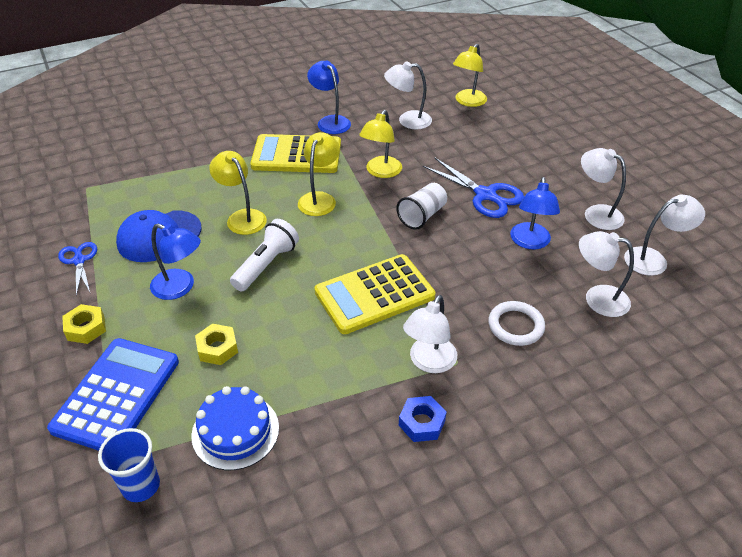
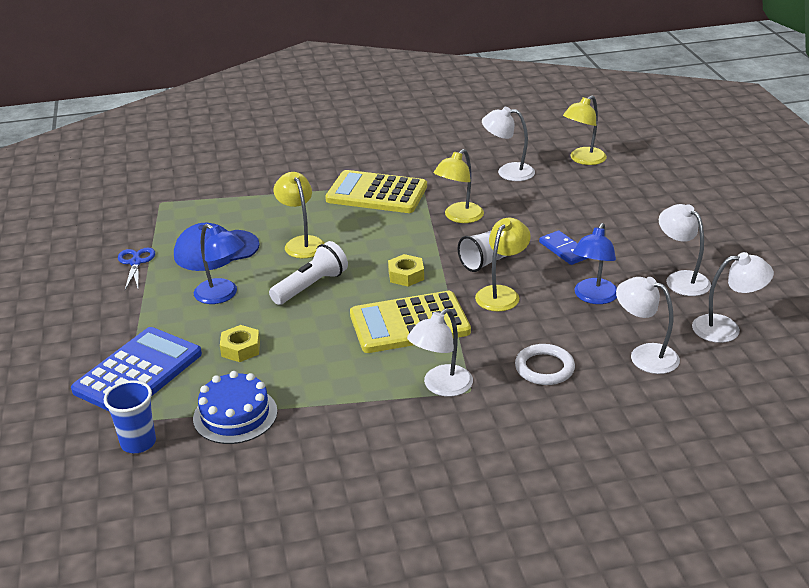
camera: 15 degrees right, 10 degrees down
yellow nut [62,304,106,344] -> yellow nut moved to [388,254,424,287]
yellow lamp [298,132,340,216] -> yellow lamp moved to [475,218,531,312]
blue lamp [307,61,351,134] -> none
blue nut [399,396,447,442] -> none
blue scissors [423,157,524,218] -> blue domino [539,230,588,265]

